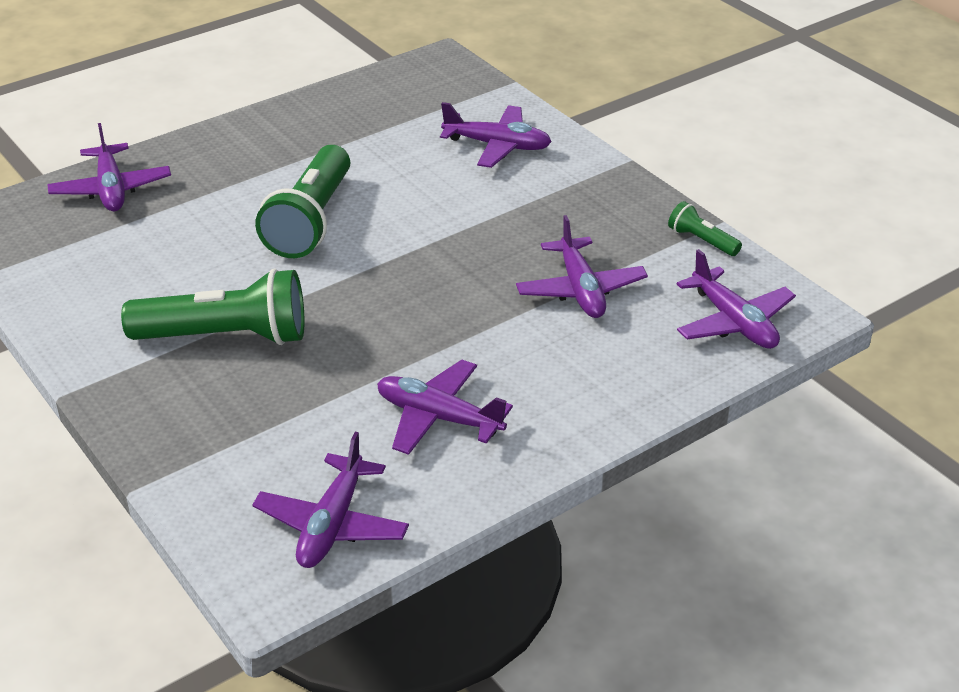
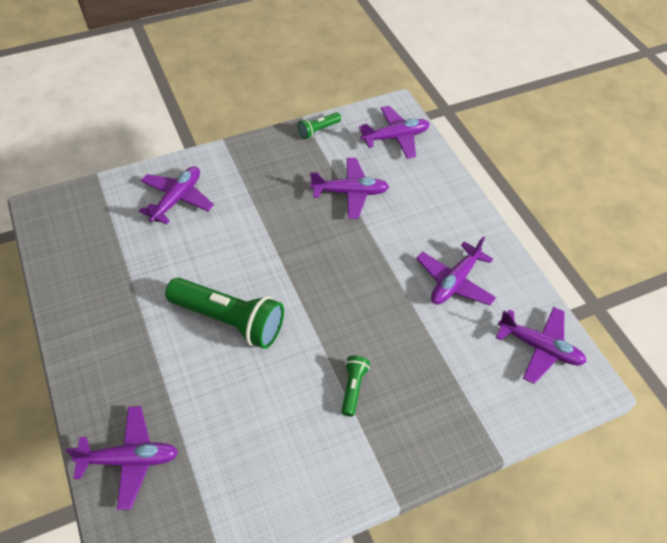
camera: 80 degrees left, 15 degrees up
green flashlight [121,269,305,345] -> green flashlight [341,356,370,417], size x0.47

